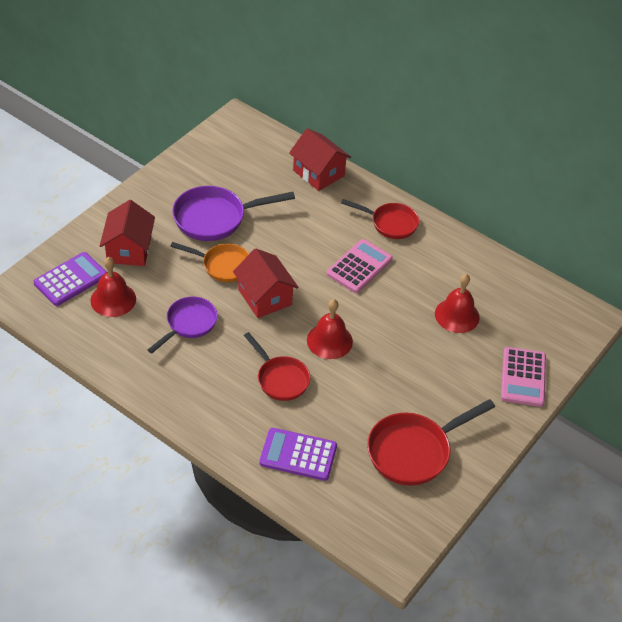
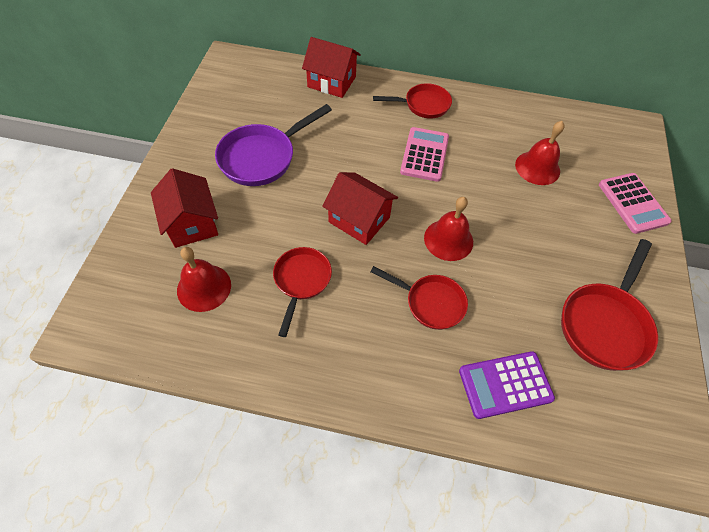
camera: 25 degrees left, 10 degrees up
purple calculator [34,252,106,306] -> none
purple pan [148,296,218,353] -> red pan [273,247,332,337]
orange pan [170,242,249,282] -> none

